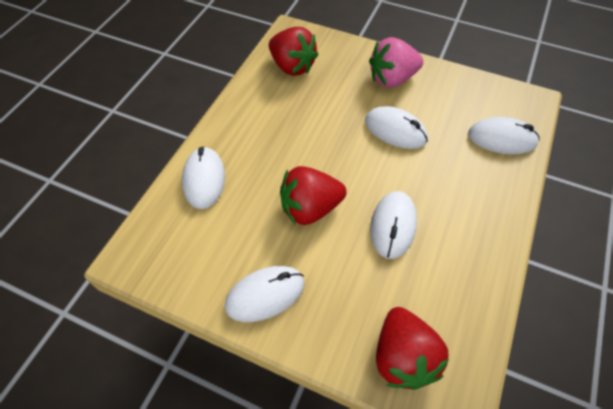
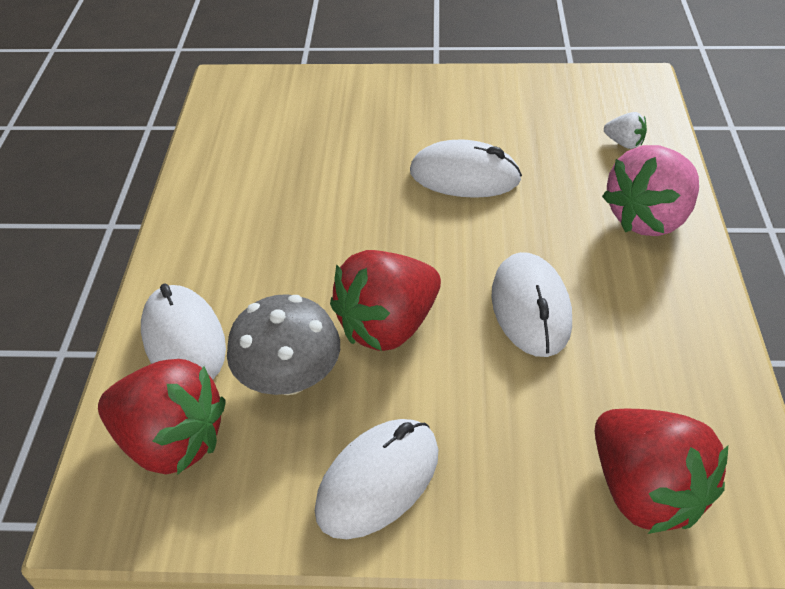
camera: 20 degrees left, 10 degrees down
red strawberry [269,27,319,76] -> red strawberry moved to [98,359,226,474]
pink strawberry [369,37,423,88] -> pink strawberry moved to [602,145,699,236]
white mouse [468,117,540,155] -> white strawberry [604,112,647,149]
none -> grey mushroom [227,294,340,395]

